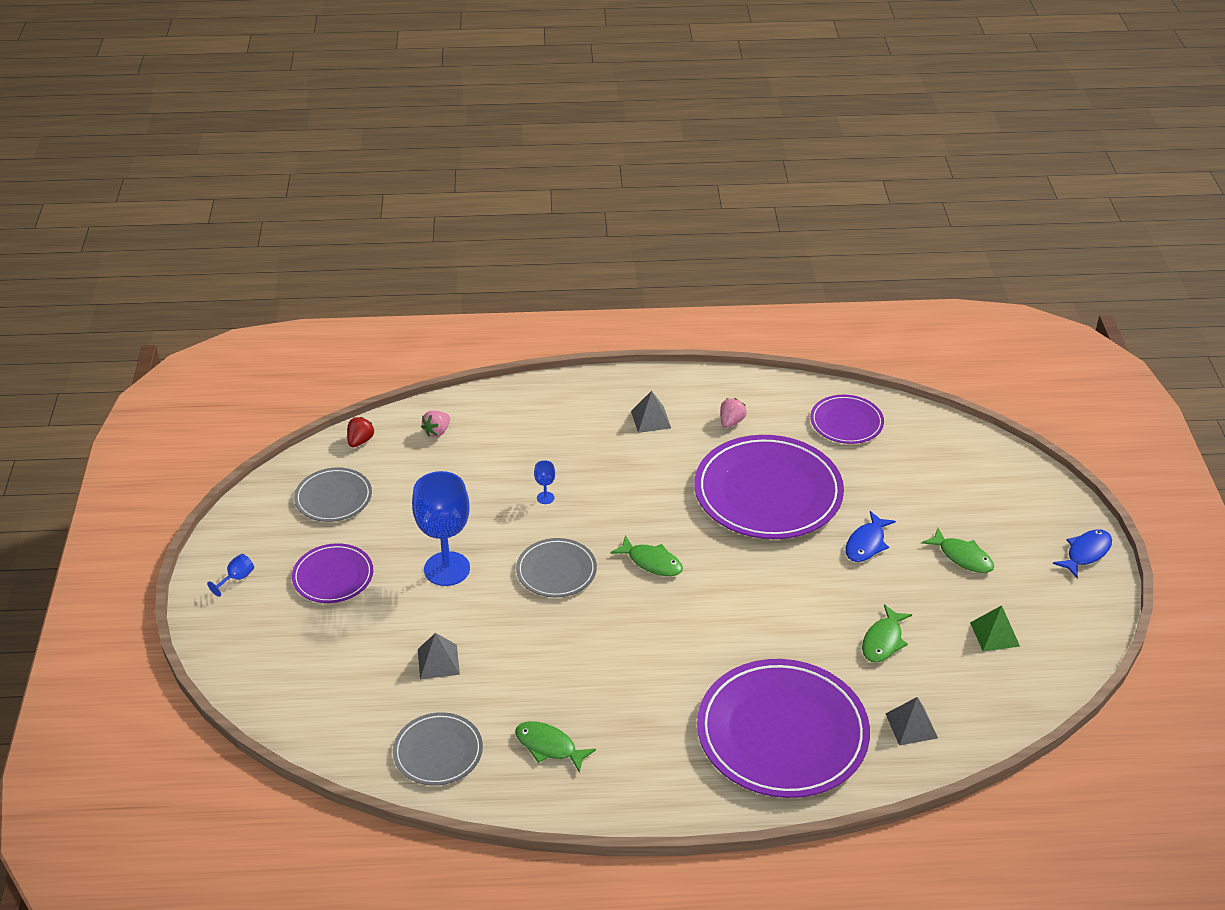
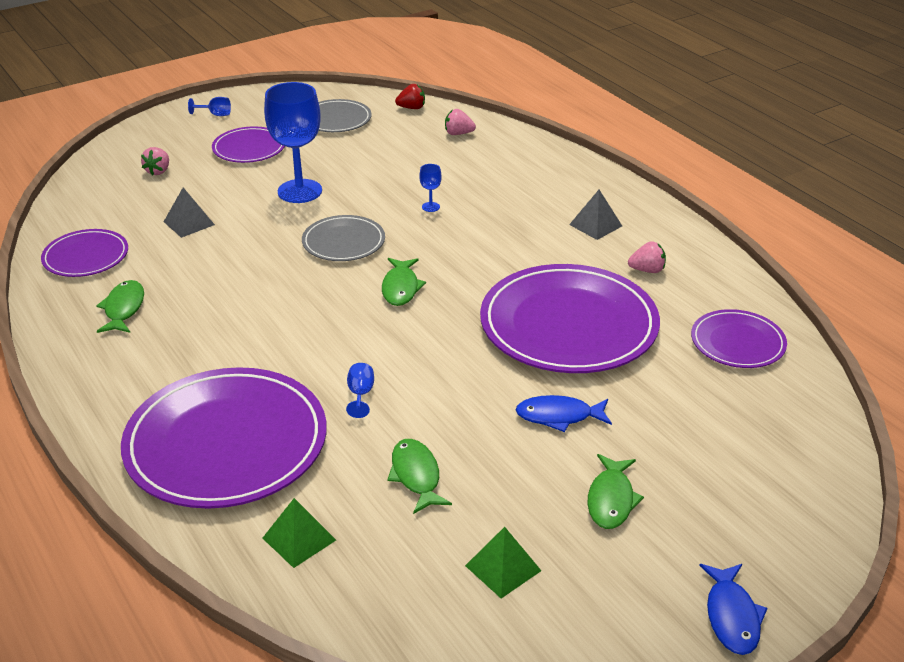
camera: 60 degrees right, 5 degrees down
grey plate [393,712,483,786] -> purple plate [41,229,128,277]
green fish [862,604,912,663] -> green fish turned 75 degrees clockwise [387,439,452,514]
grey pyramid [886,697,938,746] -> green pyramid [262,498,336,568]
blue fish [1053,529,1112,579] -> blue fish turned 75 degrees clockwise [699,564,767,655]
none -> pink strawberry [141,147,169,175]
none -> blue goblet [346,363,374,418]

